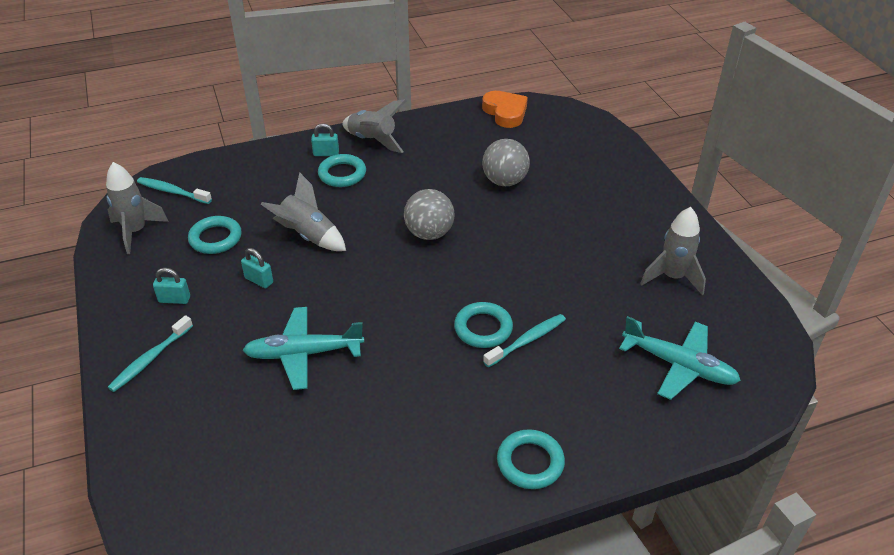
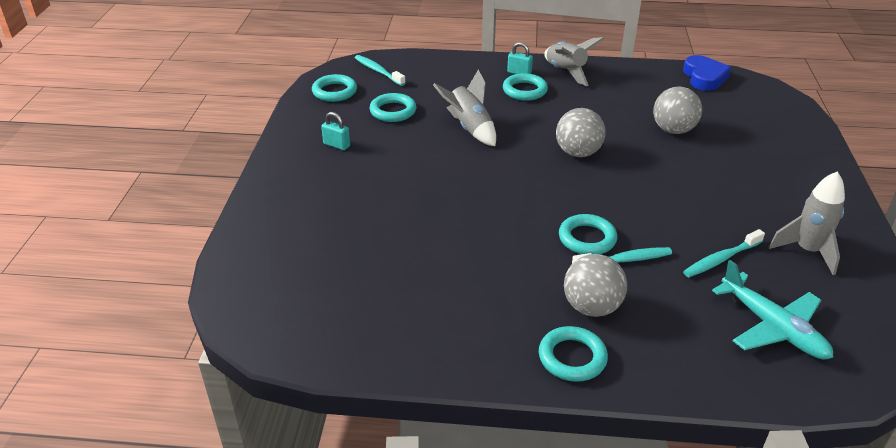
camera: 25 degrees right, 5 degrees down
grey rocket [106,162,169,254] -> turquoise ring [312,74,357,102]
turquoise toothbrush [108,315,193,392] -> turquoise toothbrush moved to [683,229,765,277]
turquoise padlock [241,248,273,288] -> none
turquoise plane [243,307,364,390] -> none
orange heart [482,91,528,128] -> blue heart [683,55,731,91]
none -> grey ball [564,254,627,317]

